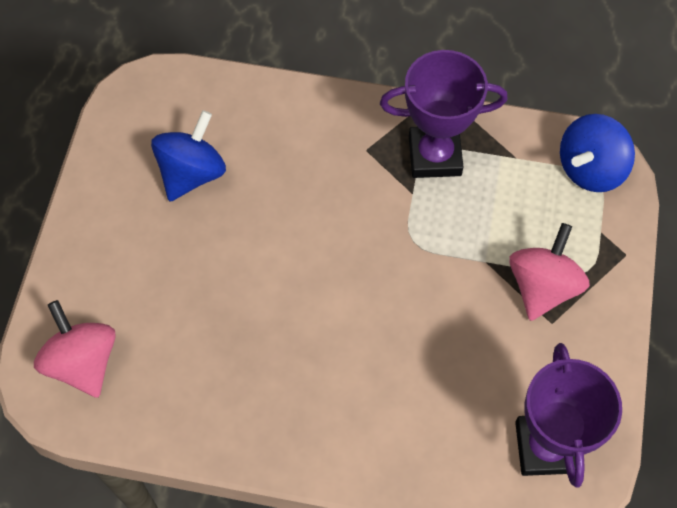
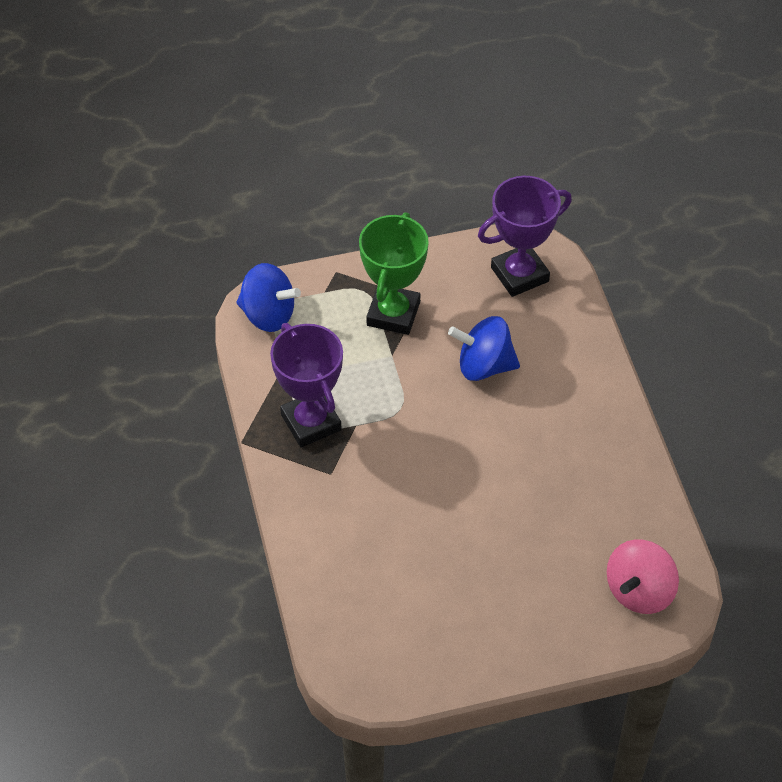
camera: 115 degrees left, 10 degrees down
blue spinning top [151,110,226,202] -> blue spinning top moved to [448,316,520,381]
pink spinning top [509,223,590,321] -> green trophy [359,212,429,335]

